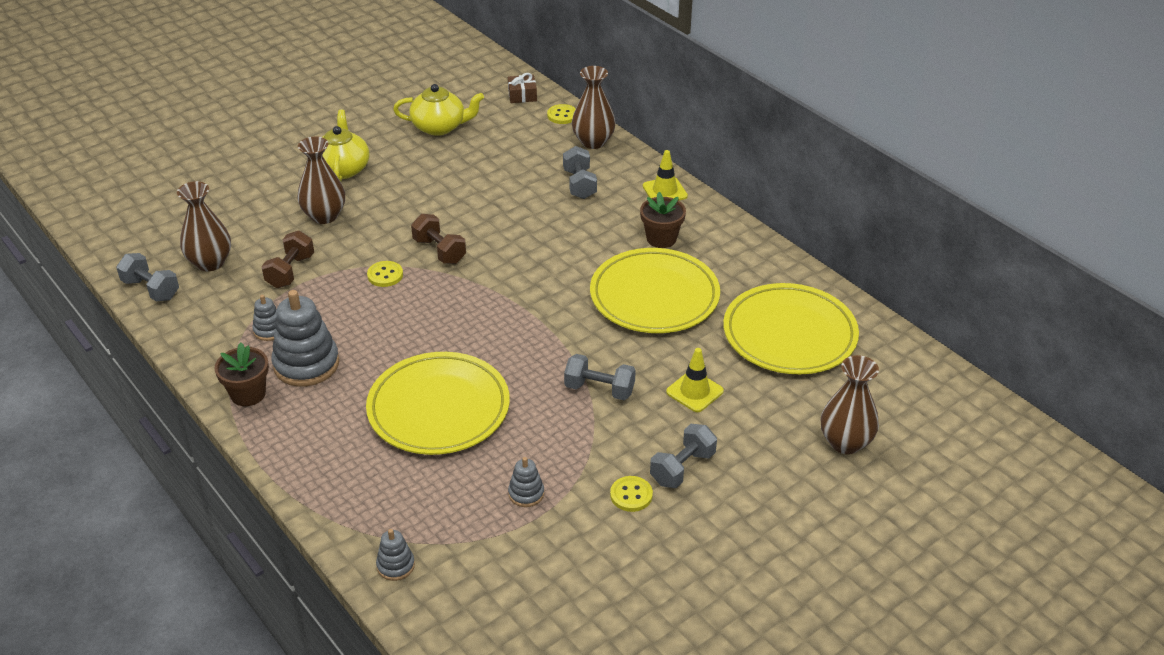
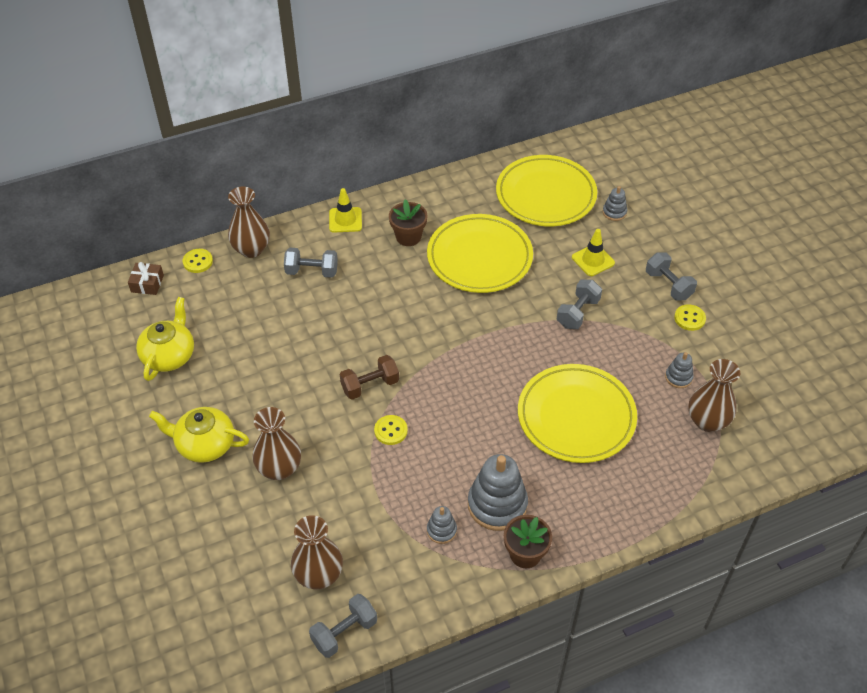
camera: 75 degrees left, 10 degrees up
brown dumbbell [261,230,314,288] -> none
grey stacking toy [376,529,415,581] -> grey stacking toy moved to [603,186,627,221]
brown vase [821,355,879,454] -> brown vase moved to [688,359,740,432]

